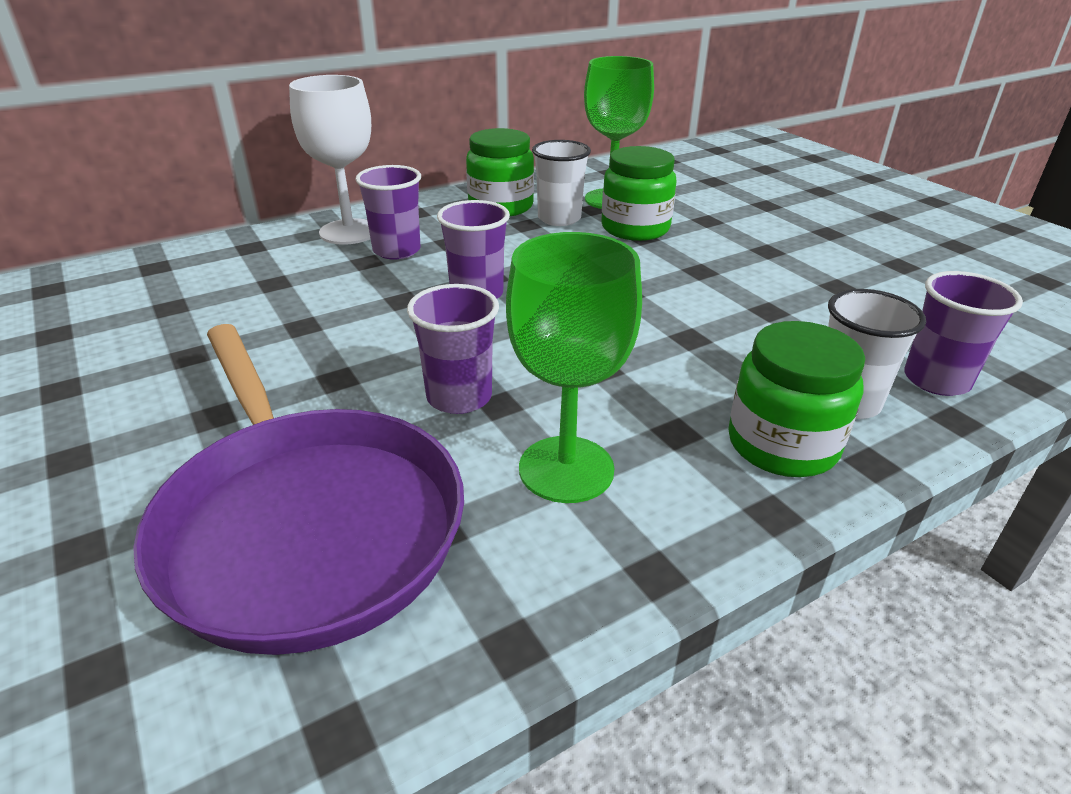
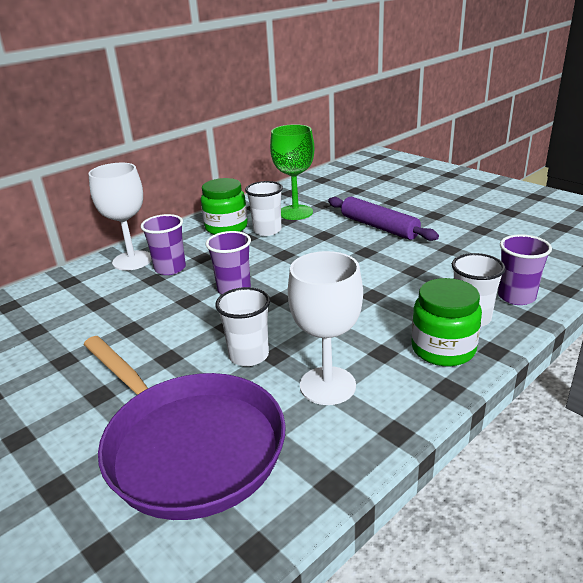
camera: 10 degrees left, 5 degrees down
purple cup [407,284,499,414] -> white cup [215,287,270,366]
green goblet [506,232,642,503] -> white goblet [288,251,363,405]
green jar [602,146,677,241] -> none
none -> purple rolling pin [328,197,439,241]

